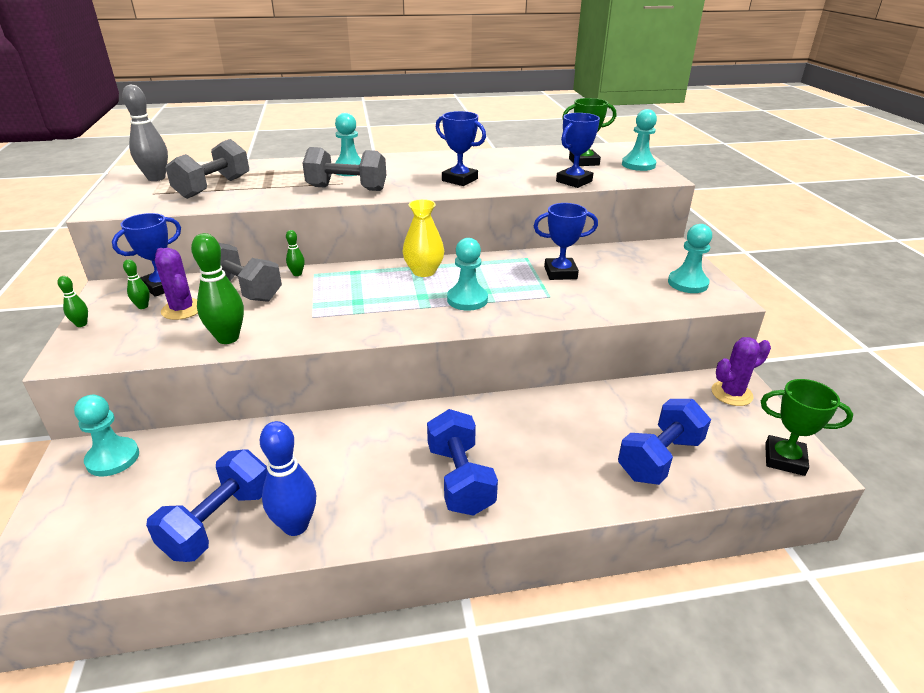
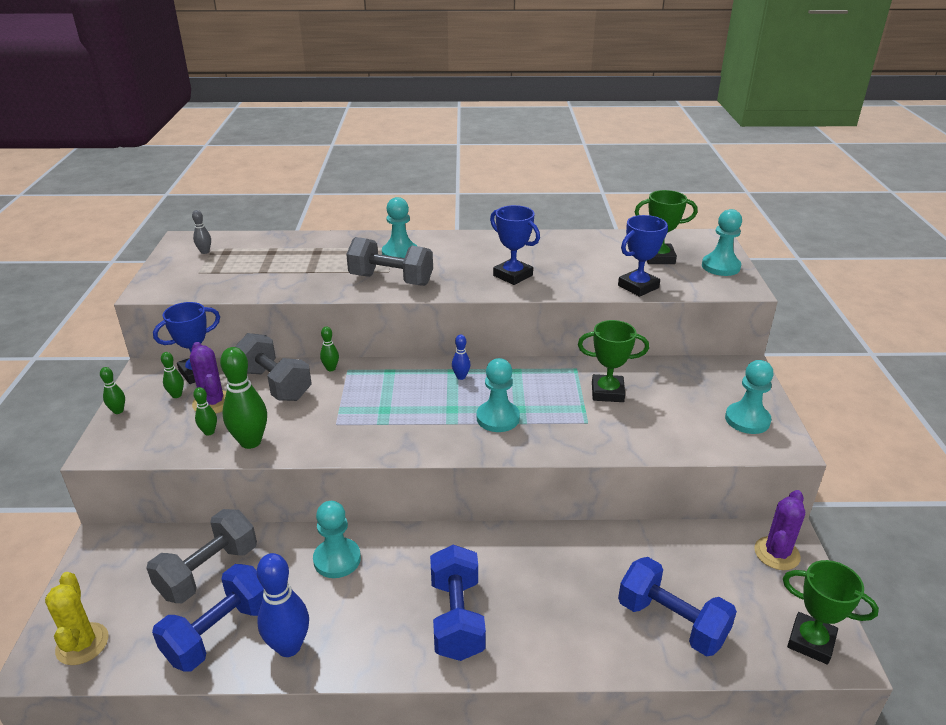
camera: 10 degrees right, 0 degrees up
turquoise pawn [74,395,139,476] -> turquoise pawn moved to [313,501,361,578]
grey bowling pin [122,85,168,181] -> grey bowling pin [192,210,211,254], size x0.50
grey dumbbell [166,139,249,199] -> grey dumbbell moved to [146,509,257,603]
yellow vase [403,199,444,277] -> blue bowling pin [452,334,470,380]
blue trophy [534,203,598,280] -> green trophy [578,320,649,402]
blue dumbbell [618,399,711,485] -> blue dumbbell turned 75 degrees clockwise [618,557,737,657]
purple cactus [711,337,771,406] -> purple cactus turned 45 degrees counterclockwise [754,490,805,570]
none -> yellow cactus [45,572,109,665]
none -> green bowling pin [193,387,217,436]

